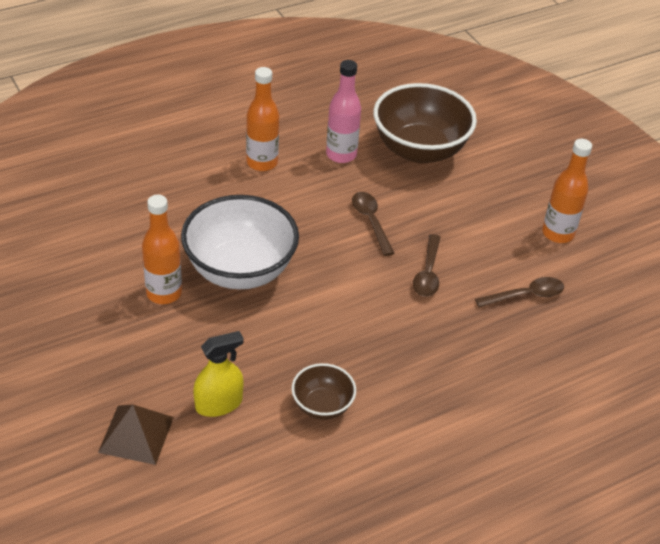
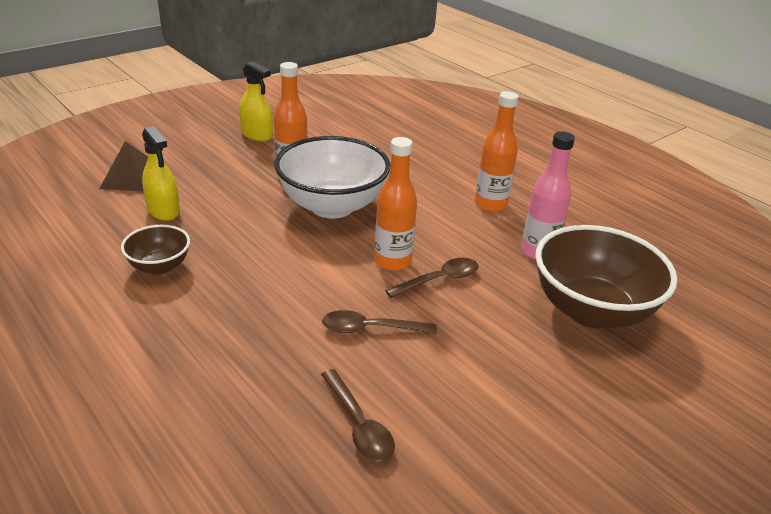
camera: 80 degrees right, 10 degrees down
orange bottle [542,139,592,243] -> orange bottle moved to [374,137,417,271]
none -> yellow spray bottle [239,61,273,141]

